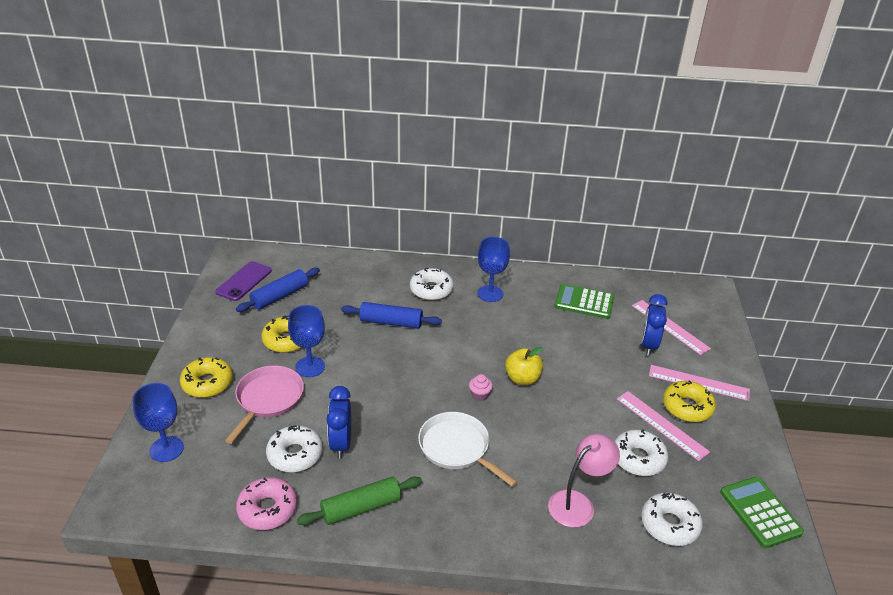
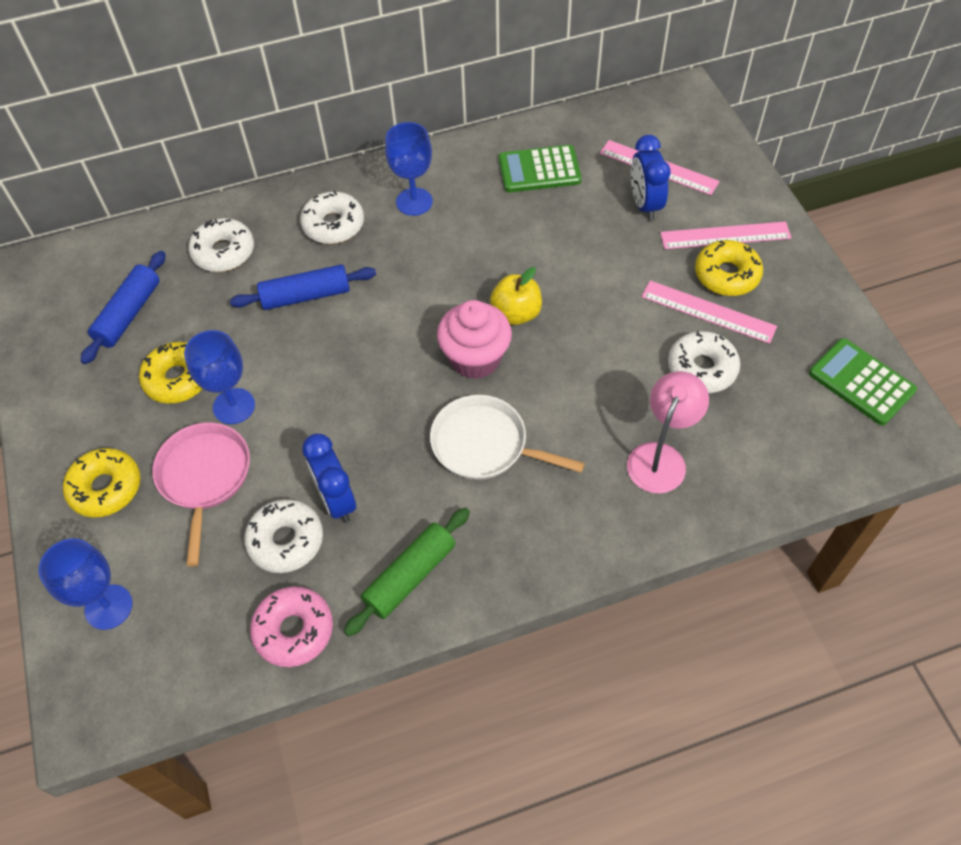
camera: 20 degrees left, 20 degrees up
purple phone [215,261,272,301] -> none
pink cupcake [469,374,493,401] -> pink cupcake [437,300,512,379], size x2.24
white donut [641,492,703,546] -> white donut moved to [188,218,254,272]

